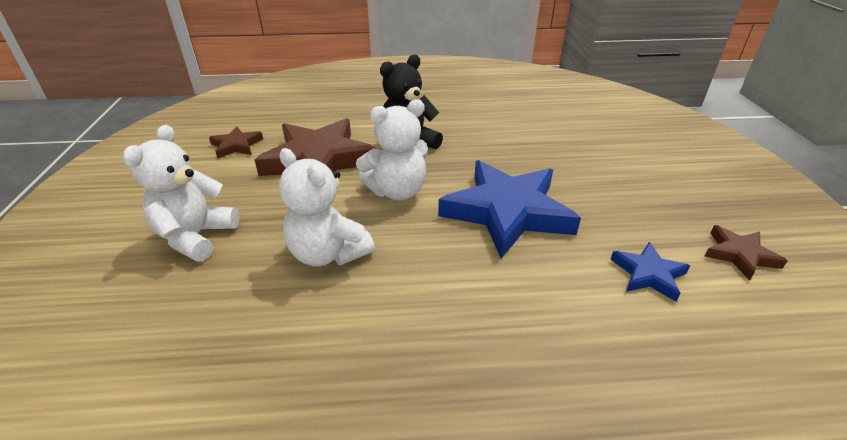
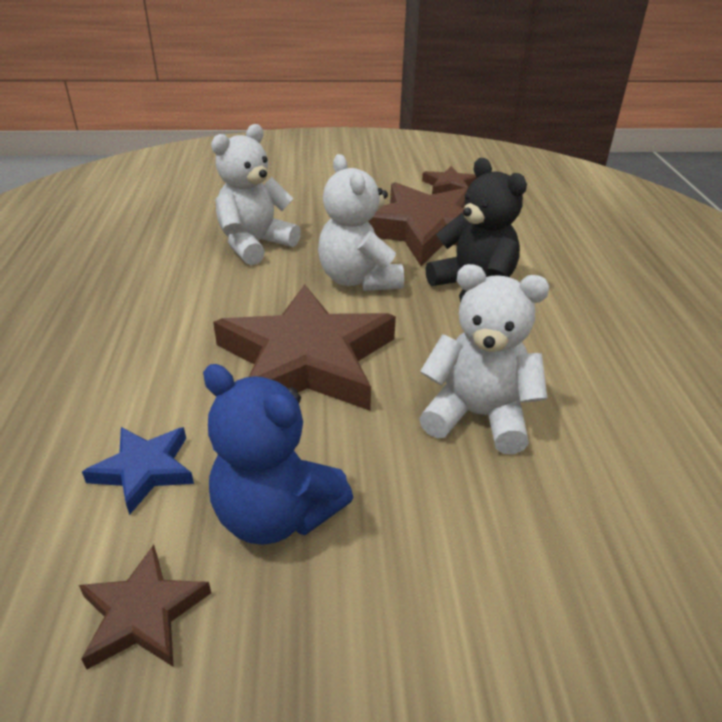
camera: 90 degrees right, 0 degrees up
white teddy bear [123,125,239,262] -> white teddy bear moved to [419,264,550,454]
blue star [438,160,581,258] -> brown star [213,284,396,411]
none -> blue teddy bear [203,364,353,545]

